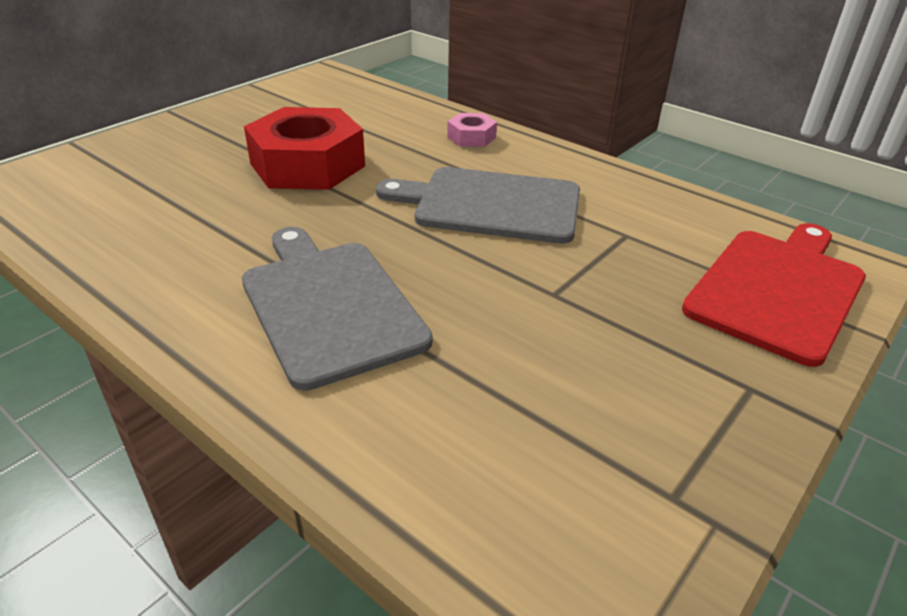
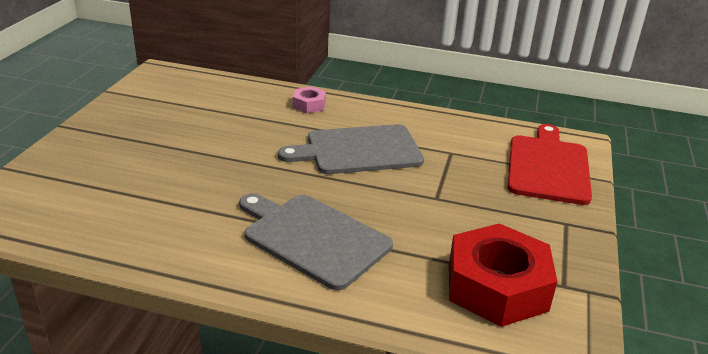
camera: 25 degrees left, 5 degrees down
red nut [244,107,365,190] -> red nut moved to [449,223,558,327]

